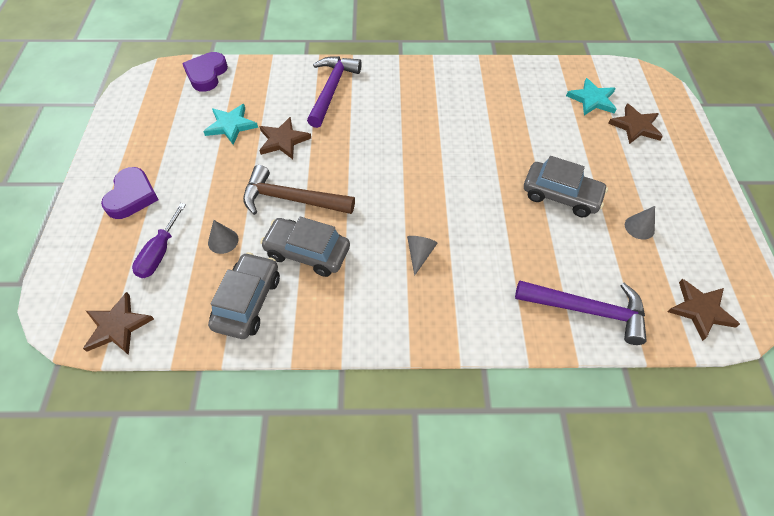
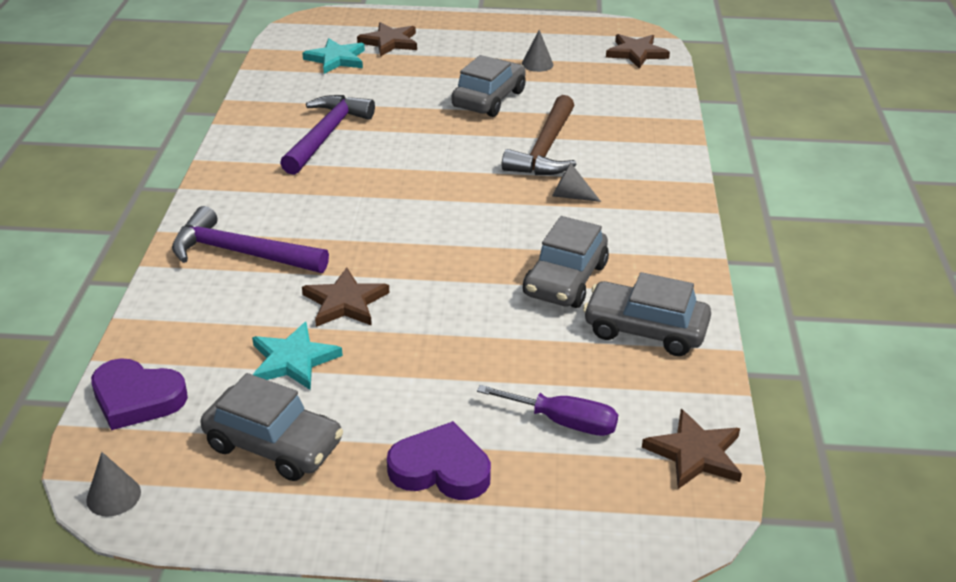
camera: 85 degrees left, 20 degrees down
grey cone [208,220,239,254] -> grey cone moved to [86,452,141,517]
brown hammer [243,165,355,215] -> brown hammer moved to [502,95,576,175]
purple hammer [515,281,647,345] -> purple hammer moved to [280,95,375,175]
none -> grey car [200,373,343,481]

